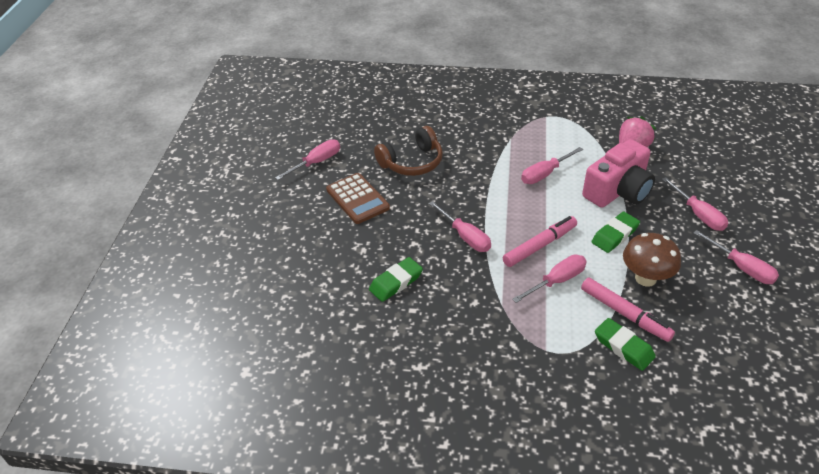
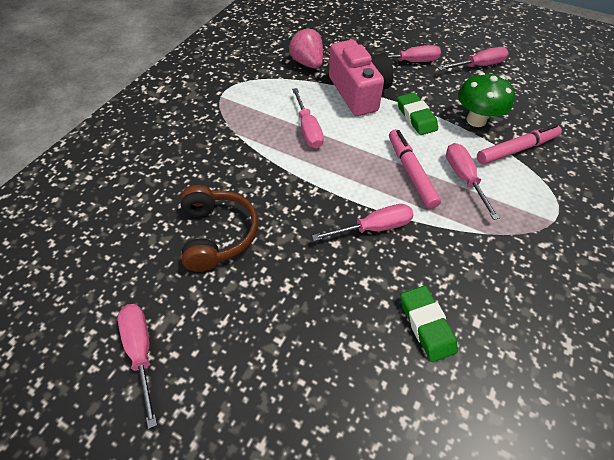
camera: 70 degrees left, 10 degrees up
brown calculator [326,173,390,224] -> none
green eraser [595,318,656,371] -> none
brown mushroom [623,233,681,287] -> green mushroom [458,72,515,127]

